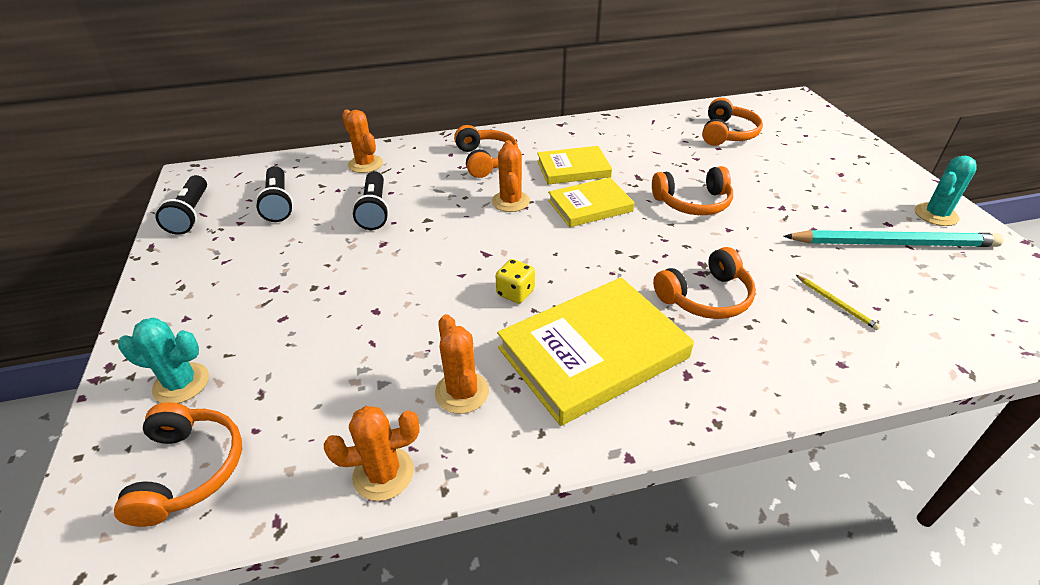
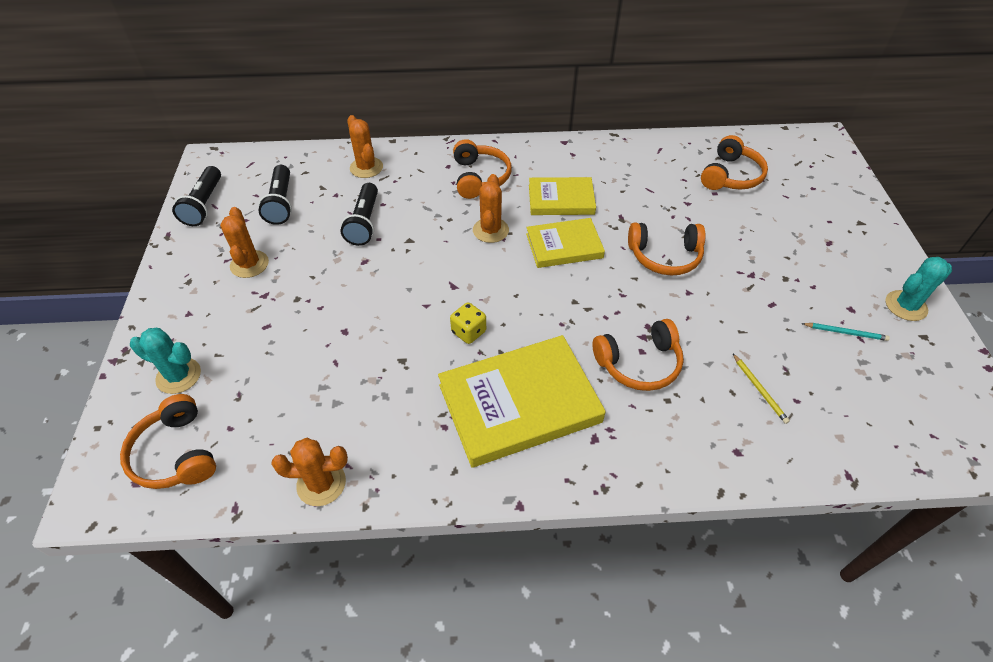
camera: 10 degrees right, 10 degrees up
orange headphones [114,402,242,527] -> orange headphones turned 150 degrees clockwise [120,394,216,489]
orange cactus [435,314,489,414] -> orange cactus moved to [220,207,269,278]
turquoise pencil [783,230,1004,247] -> turquoise pencil [801,323,890,341], size x0.40

